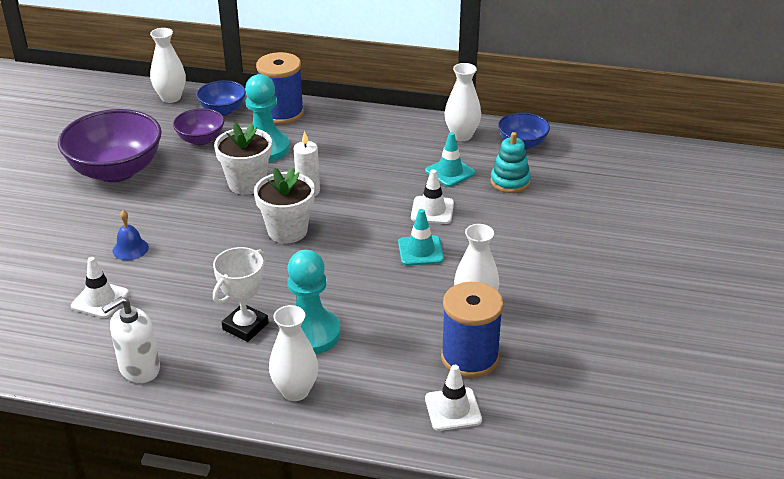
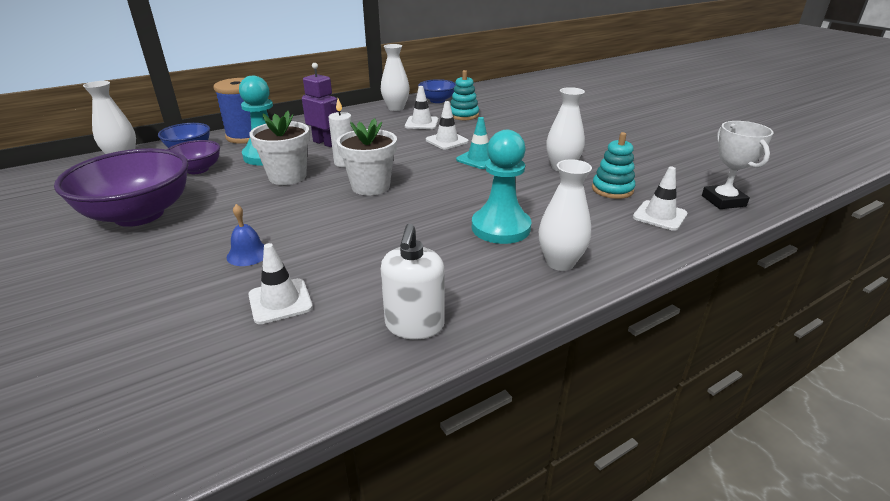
camera: 45 degrees left, 5 degrees down
white trophy [213,247,269,342] -> white trophy moved to [702,121,774,209]
turquoise traffic cone [425,132,475,187] -> white traffic cone [405,86,438,129]
blue spool [441,282,503,378] -> turquoise stacking toy [592,132,635,199]
none -> purple robot [302,63,341,147]

